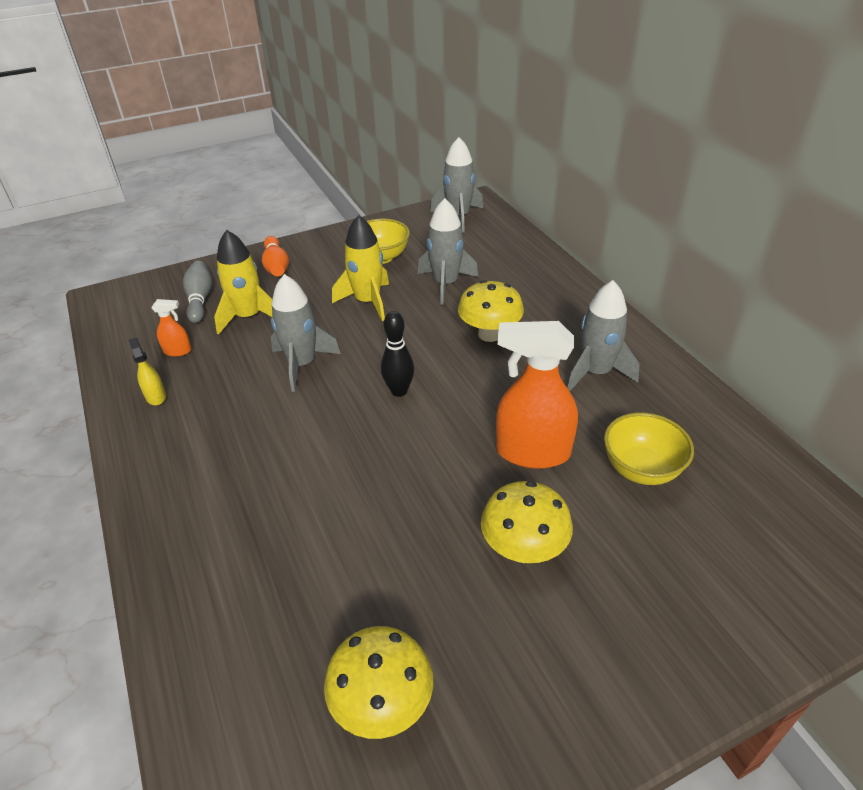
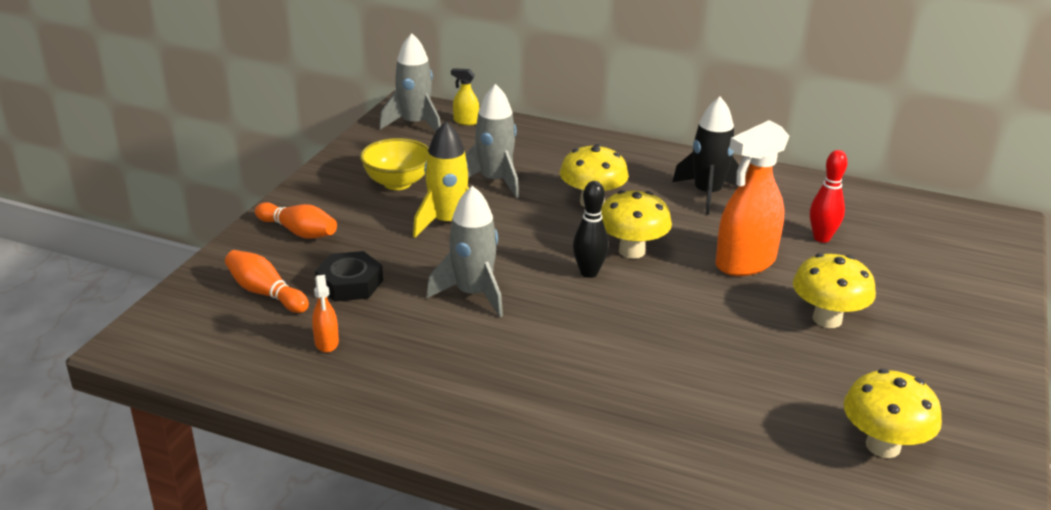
camera: 45 degrees left, 10 degrees down
yellow spray bottle [129,338,166,406] -> yellow spray bottle moved to [451,68,479,125]
orange spray bottle [151,299,192,357] -> orange spray bottle turned 120 degrees clockwise [312,275,339,353]
grey bowling pin [183,261,212,323] -> orange bowling pin [225,250,309,313]
yellow rocket [214,230,272,335] -> black nut [315,251,383,302]
grey rocket [567,280,639,391] -> black rocket [673,97,739,215]
yellow bowl [604,413,694,485] -> red bowling pin [810,150,848,243]
none -> yellow mushroom [601,190,672,259]

